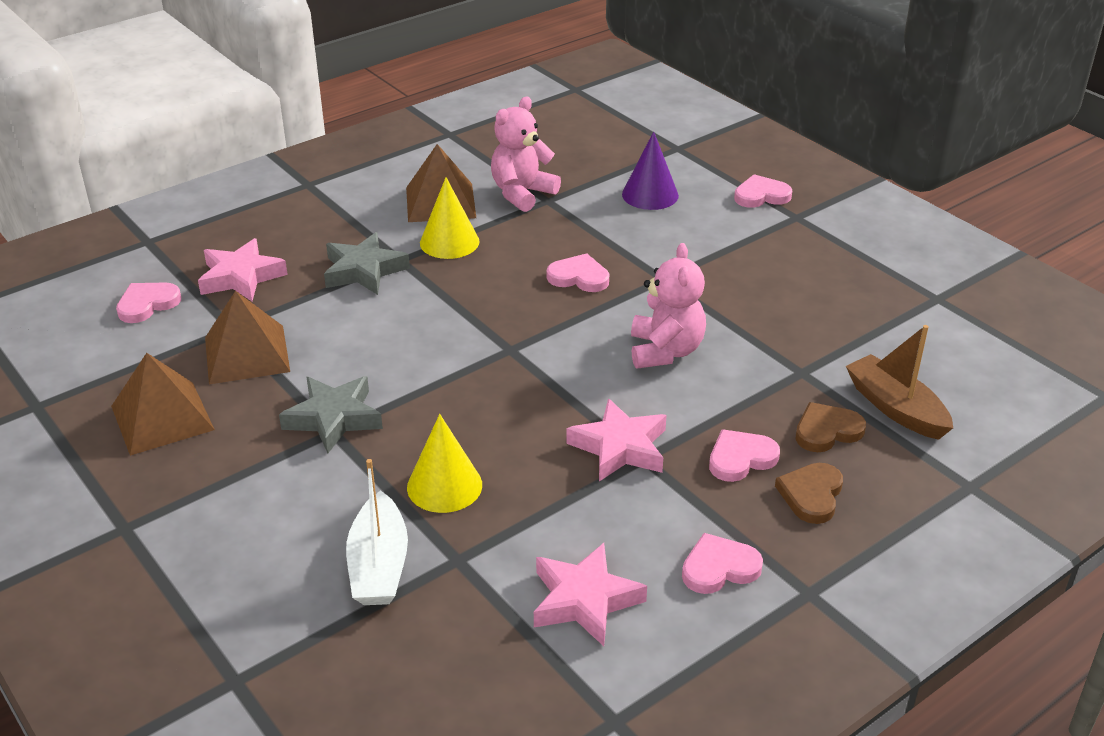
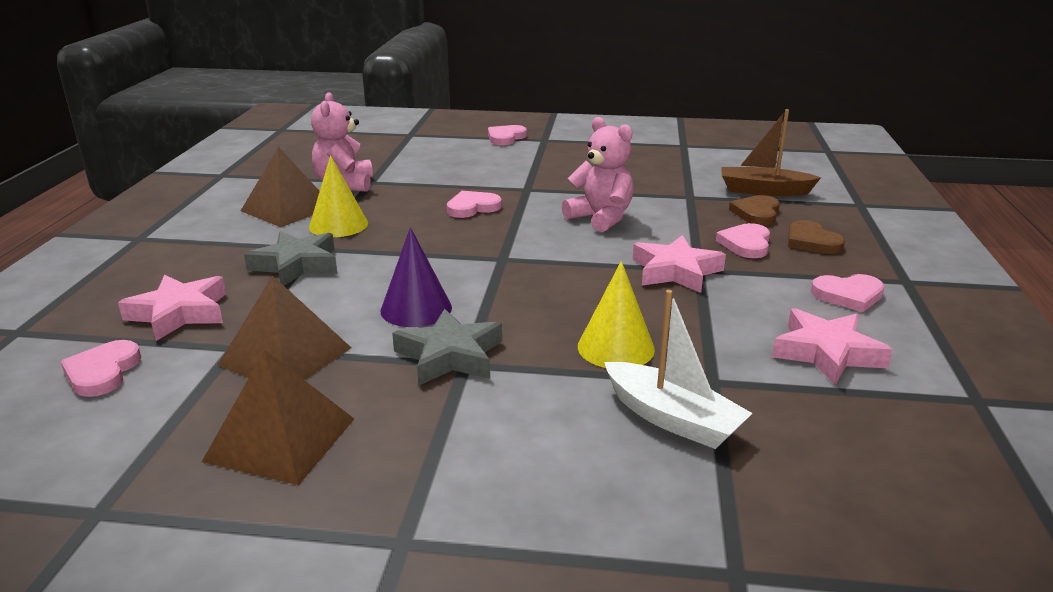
camera: 45 degrees left, 10 degrees down
purple cone [622,131,679,210] -> purple cone moved to [381,227,452,327]
pink heart [682,533,763,594] -> pink heart turned 120 degrees counterclockwise [811,274,885,312]

